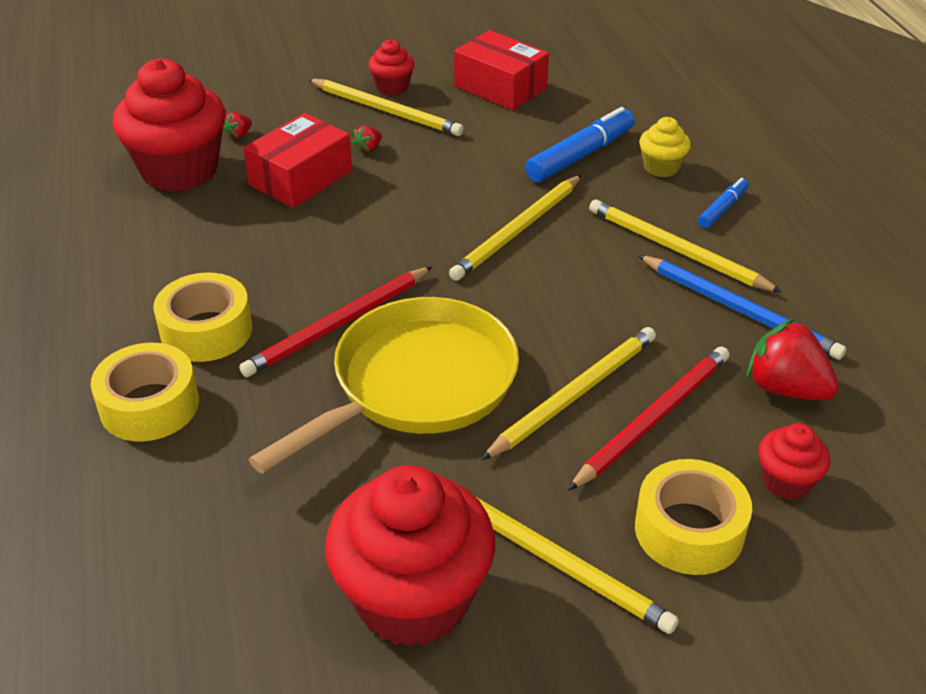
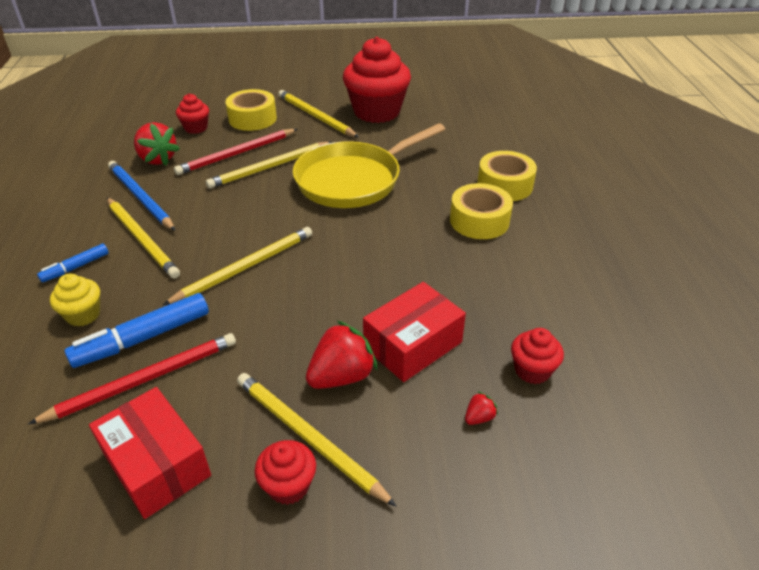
camera: 170 degrees left, 0 degrees up
red cupcake [112,58,226,192] -> red cupcake [511,328,564,384], size x0.47
red pencil [239,267,432,377] -> red pencil moved to [28,333,236,424]
red strawberry [352,125,382,153] -> red strawberry [306,321,377,389], size x2.18

